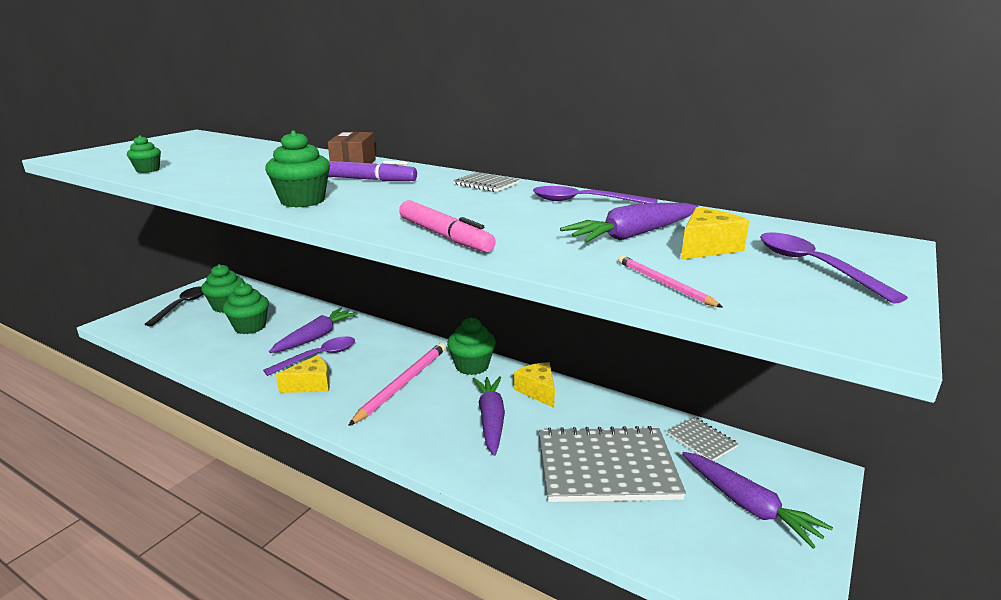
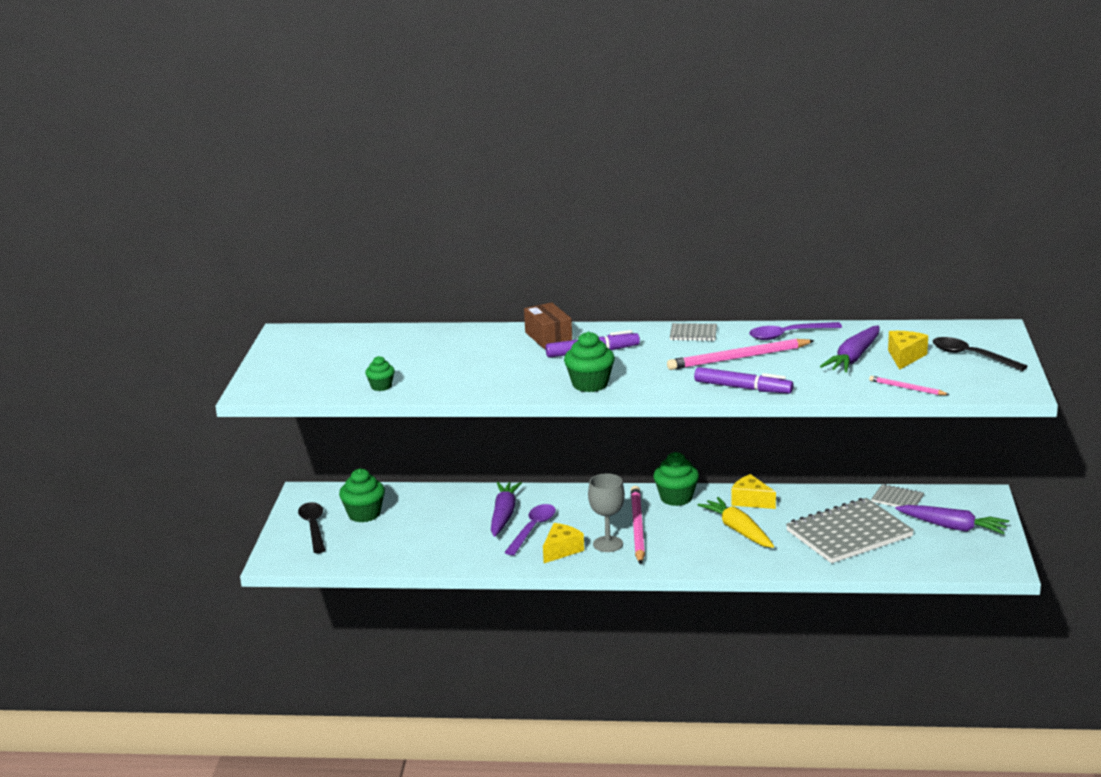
camera: 25 degrees left, 0 degrees up
green cupcake [223,283,269,334] -> none
pink marker [399,200,496,252] -> purple marker [694,367,794,394]
purple carrot [473,376,505,456] -> yellow carrot [698,497,774,548]
purple spoon [760,232,908,304] -> black spoon [933,337,1027,371]
none -> grey goblet [588,473,625,552]
none -> pink pencil [667,339,815,370]

